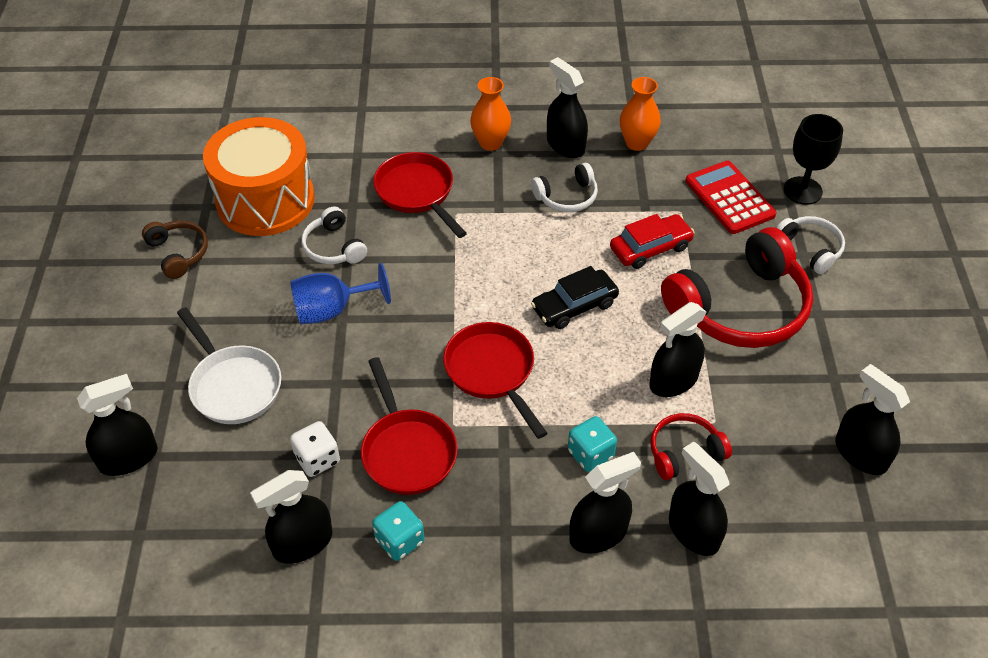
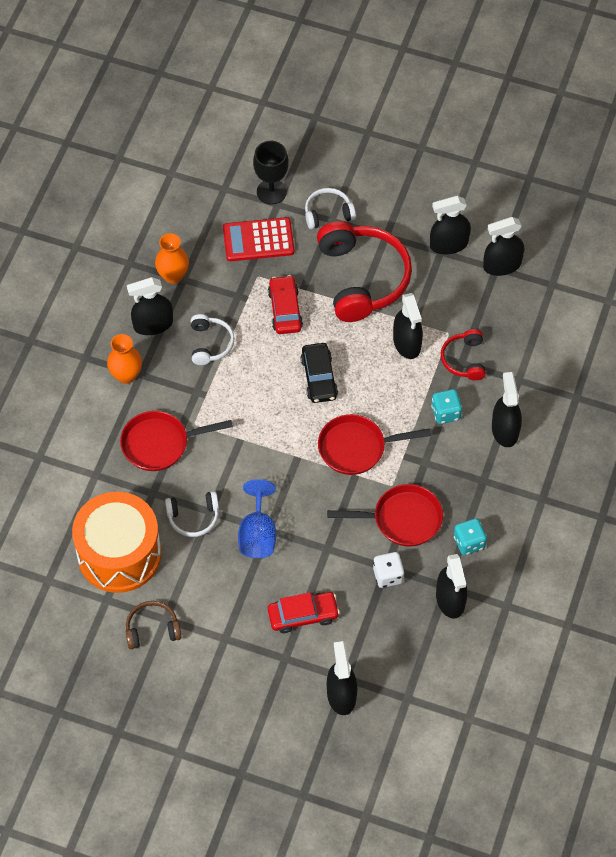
camera: 70 degrees left, 10 degrees up
white pan [177,307,282,424] -> red car [268,592,340,633]
black spray bottle [669,442,729,556] -> black spray bottle moved to [430,196,471,254]

